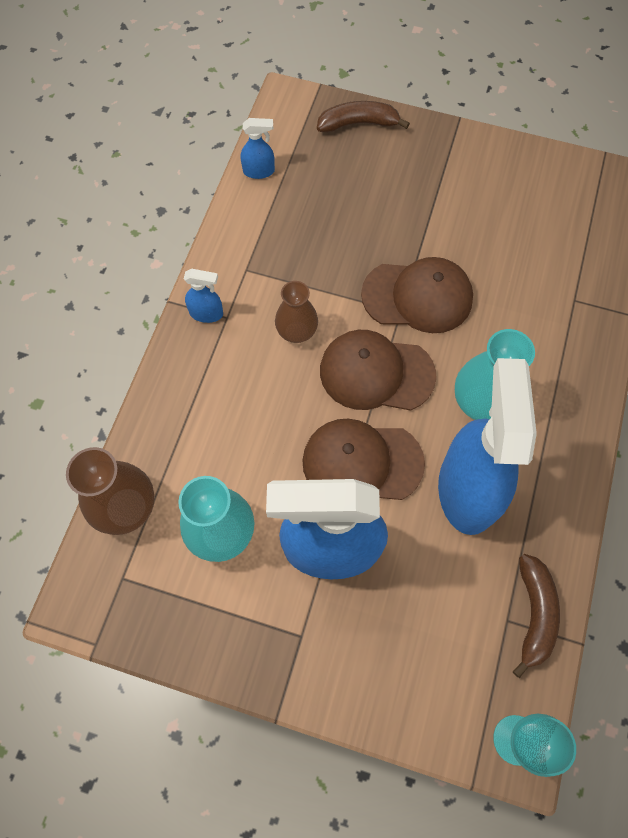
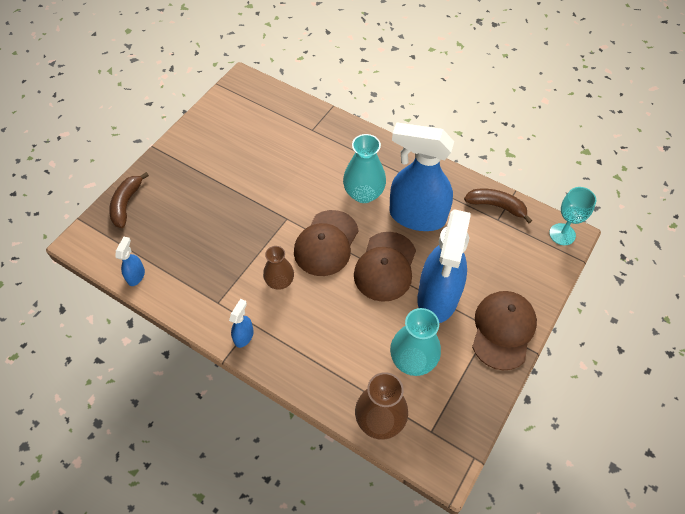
camera: 75 degrees left, 10 degrees down
brown cap [361,257,473,333] -> brown cap moved to [472,291,537,370]

